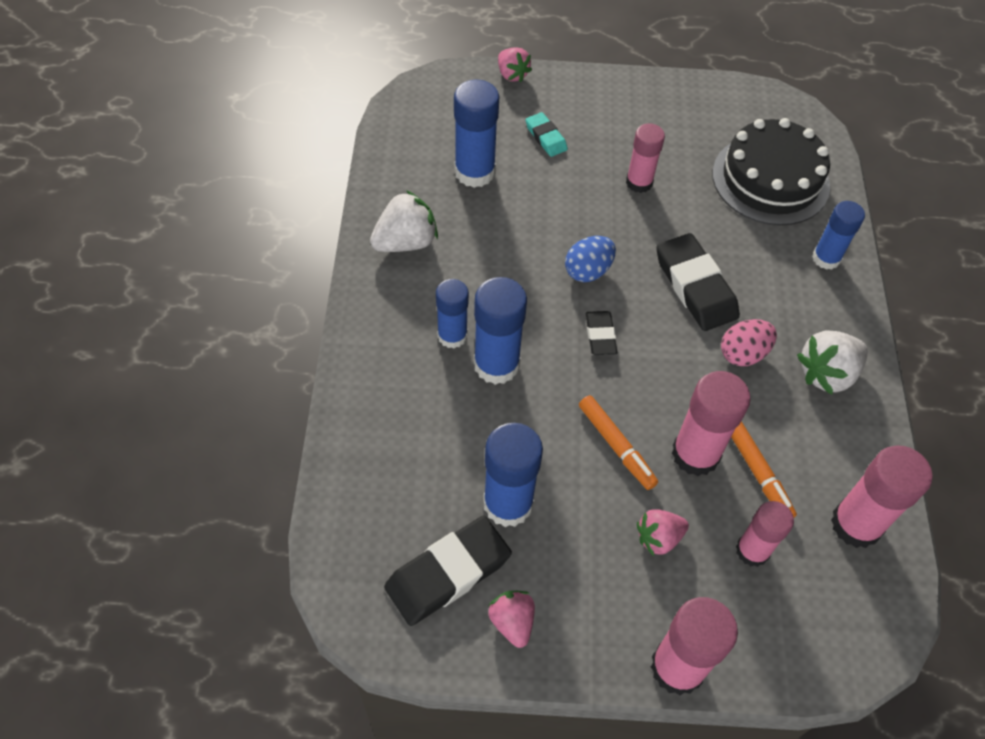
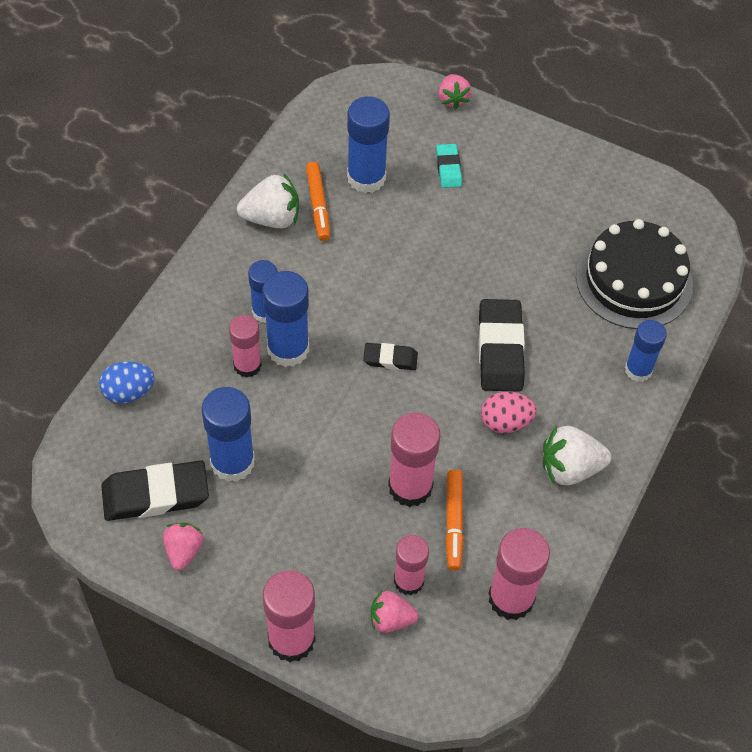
camera: 25 degrees right, 0 degrees up
blue egg [565,236,616,282] -> blue egg moved to [99,361,155,403]
orange marker [579,395,658,490] -> orange marker moved to [306,162,330,241]
black eraser [586,311,617,355] -> black eraser turned 75 degrees clockwise [363,343,418,370]
pink glue stick [626,124,665,193] -> pink glue stick moved to [229,315,262,377]
pink strawberry [637,509,689,556] -> pink strawberry moved to [370,591,419,633]

